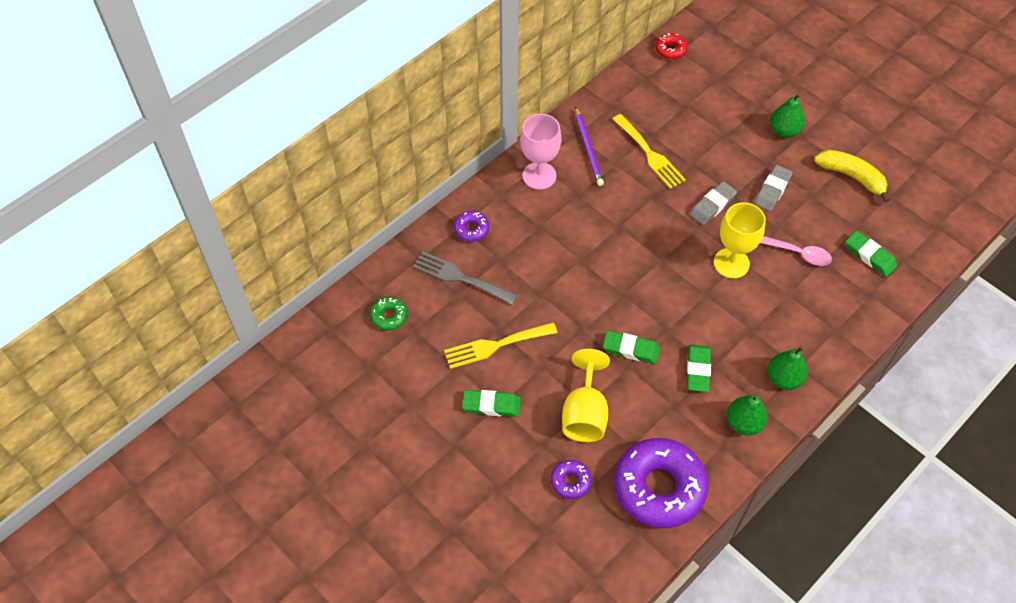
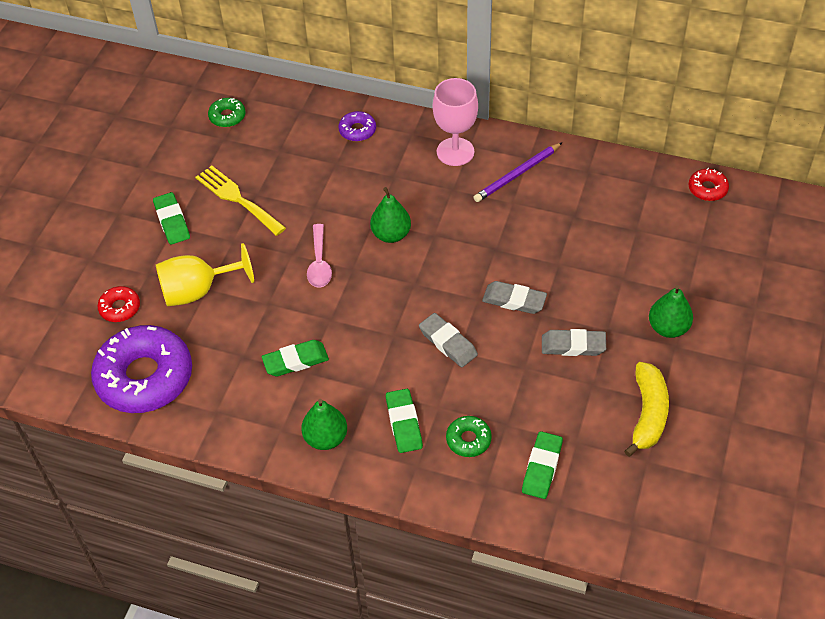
camera: 65 degrees right, 5 degrees down
grey fork [413,251,518,305] -> none
purple donut [551,460,592,499] -> red donut [98,286,140,322]
green eraser [603,331,660,364] -> green eraser moved to [386,389,423,453]
yellow fork [613,114,686,189] -> none
yellow goblet [714,202,766,278] -> grey eraser [419,313,478,367]
green pear [727,394,768,435] -> green pear moved to [370,187,411,243]
pink spoon [760,236,832,266] -> pink spoon moved to [307,224,332,288]
none -> green donut [446,416,492,457]

